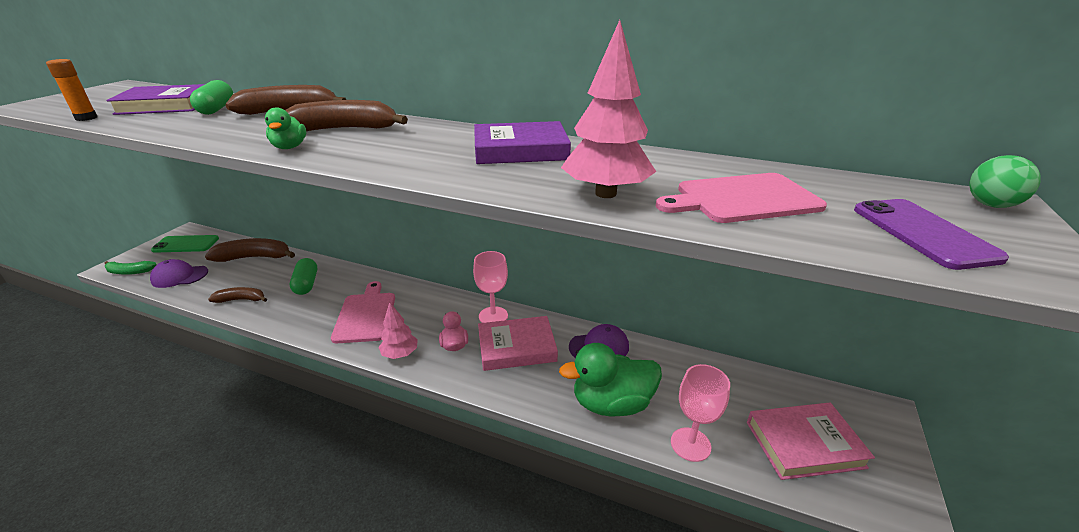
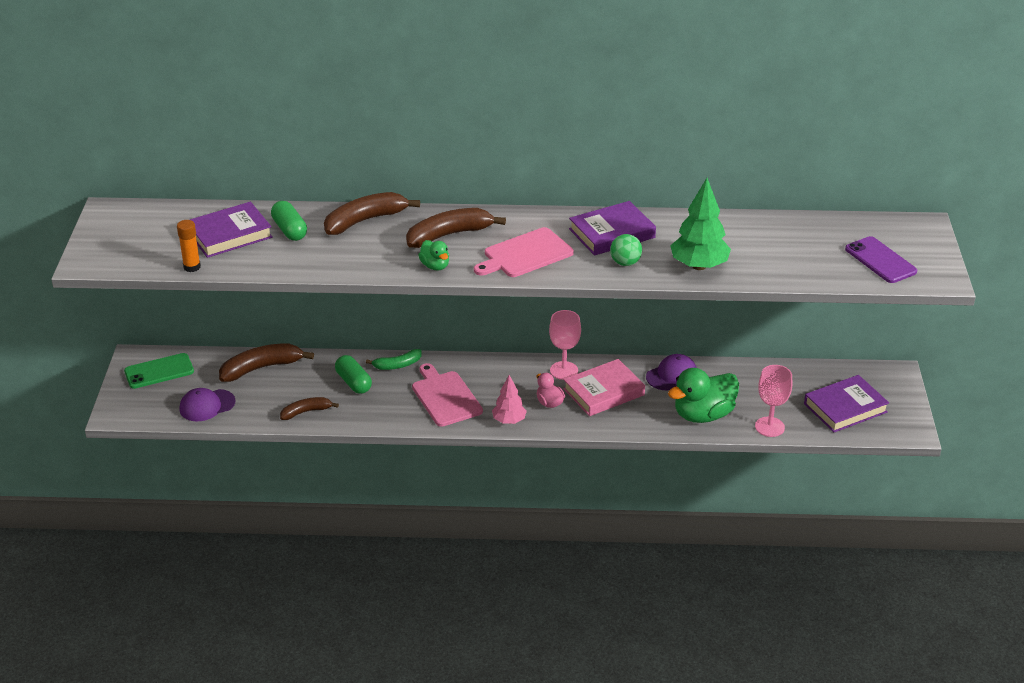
camera: 20 degrees left, 5 degrees up
green banana [104,261,157,275] -> green banana moved to [366,349,422,370]
pink tree [561,20,656,198] -> green tree [670,178,731,270]
pink cutting board [656,173,827,223] -> pink cutting board moved to [474,227,574,277]
pink book [747,403,875,480] -> purple book [804,375,889,432]
green ball [969,155,1041,208] -> green ball moved to [610,234,642,266]

